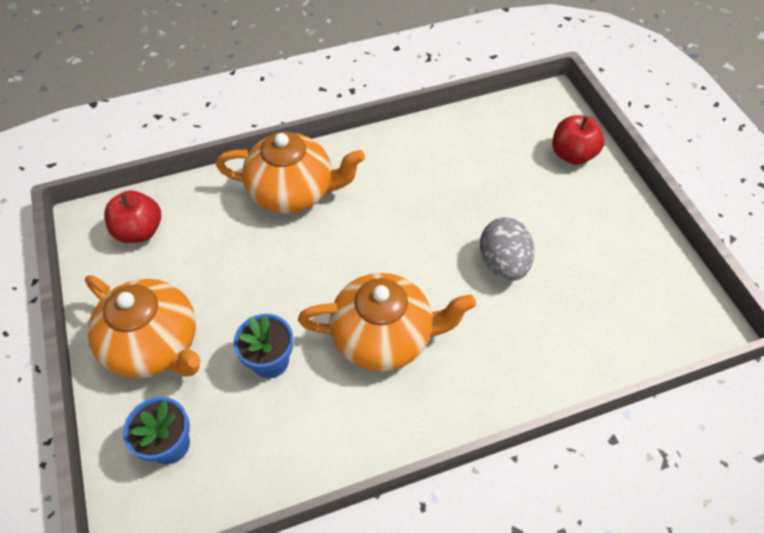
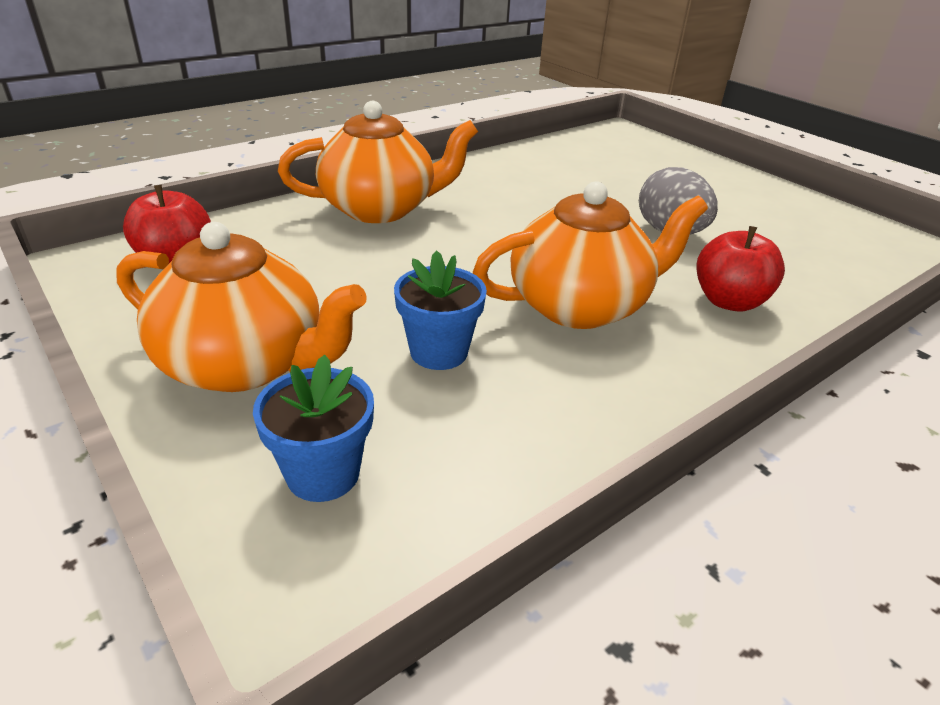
camera: 20 degrees left, 20 degrees down
red apple [552,115,604,165] -> red apple moved to [696,226,785,311]

